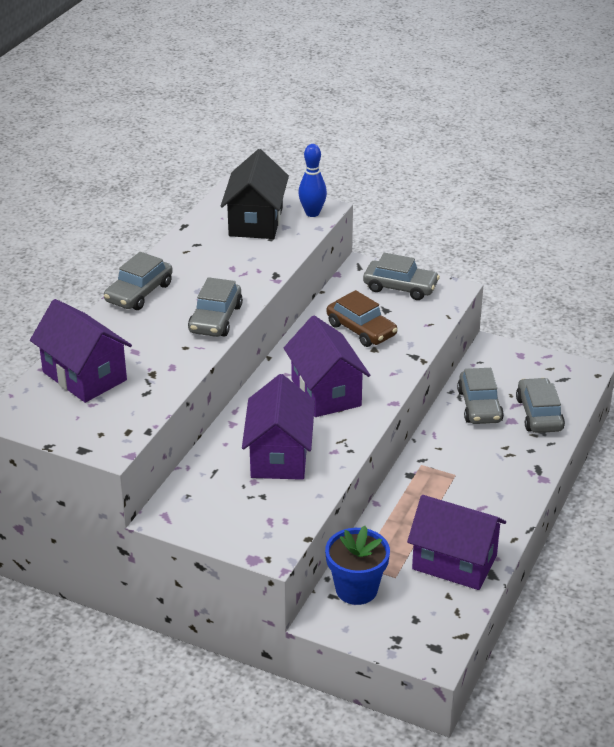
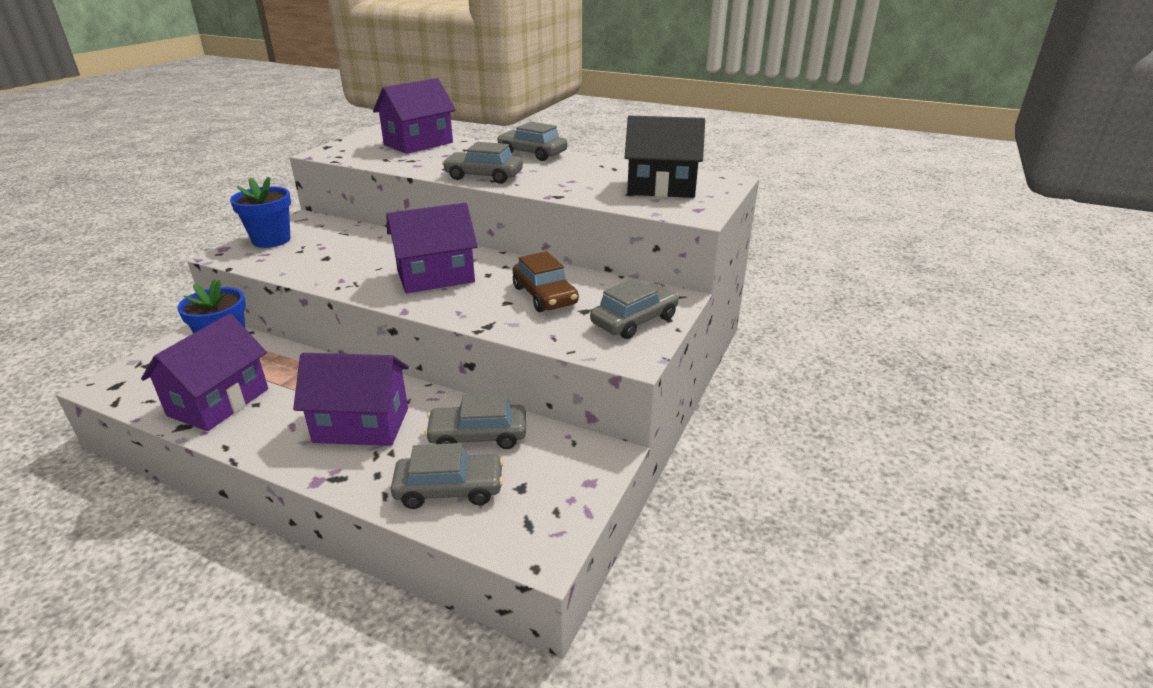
camera: 90 degrees right, 5 degrees down
purple house [242,374,315,480] -> purple house moved to [293,353,409,446]
blue bowling pin [298,144,327,217] -> none
brown car [326,290,398,347] -> brown car turned 75 degrees counterclockwise [513,251,579,312]
grey car [363,253,440,300] -> grey car turned 150 degrees counterclockwise [590,279,679,339]
none -> blue flower pot [230,177,291,248]

